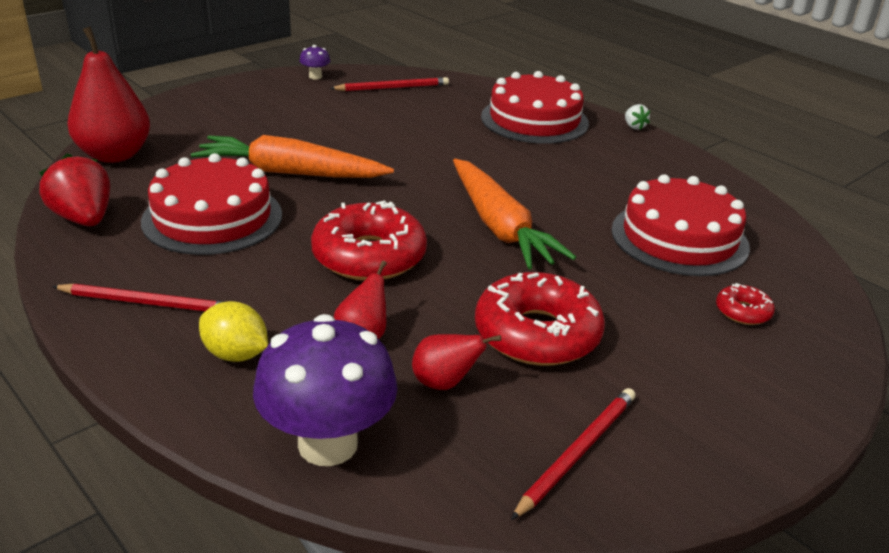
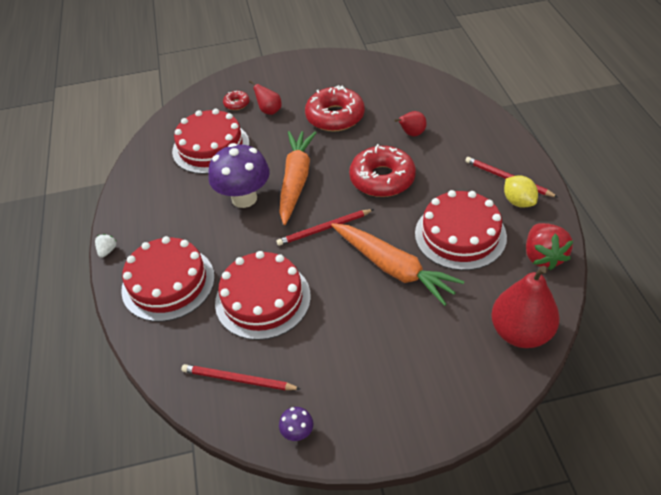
camera: 145 degrees left, 15 degrees up
yellow lemon [199,301,268,362] -> yellow lemon moved to [504,175,538,208]
purple mushroom [253,314,397,466] -> purple mushroom moved to [208,143,270,208]
red pear [412,334,501,390] -> red pear moved to [249,80,282,115]
red pencil [511,388,635,520] -> red pencil moved to [276,209,374,246]
none -> red cake [215,251,311,340]

